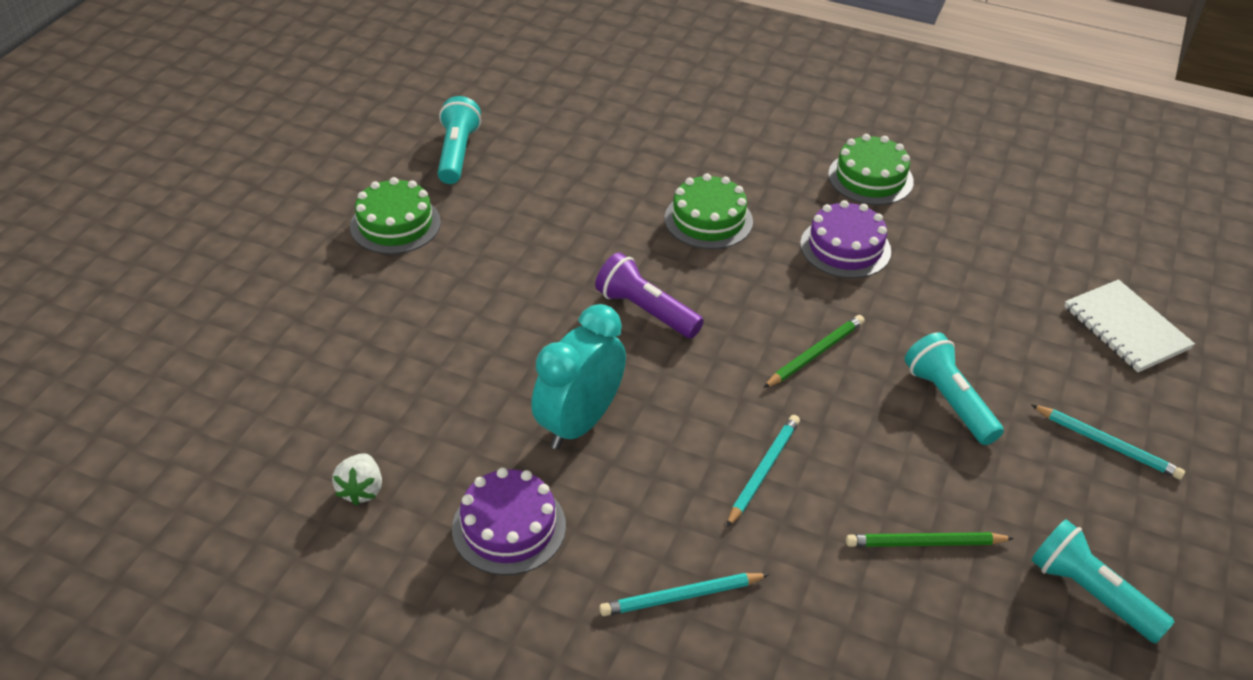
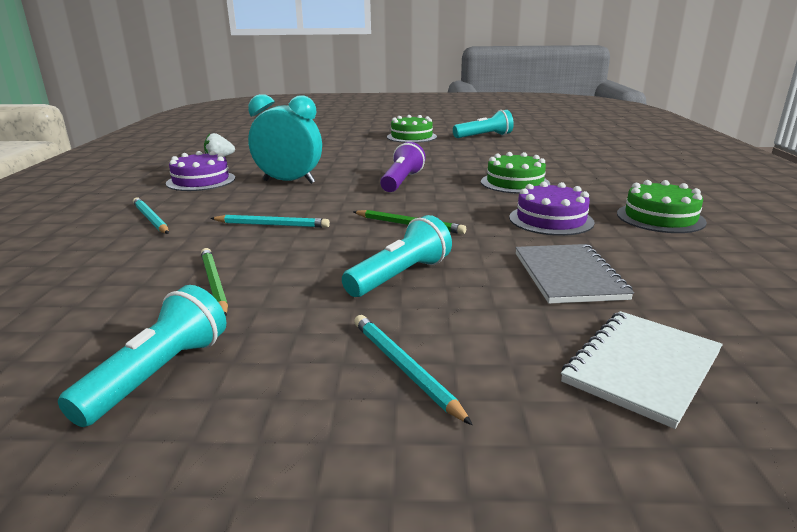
camera: 70 degrees right, 20 degrees down
turquoise pencil [1031,404,1185,480] -> turquoise pencil turned 135 degrees clockwise [354,315,473,425]
none -> grey notebook [515,244,634,304]

